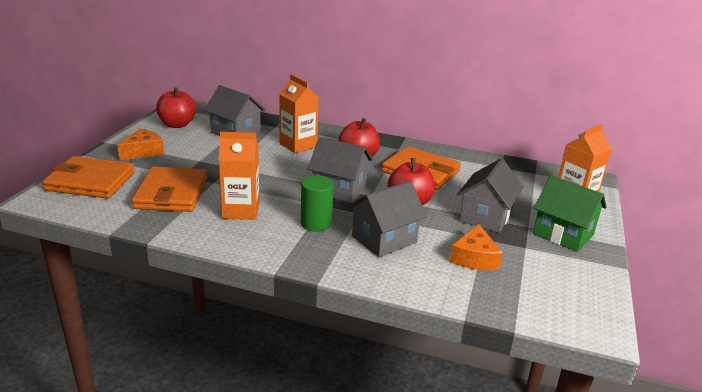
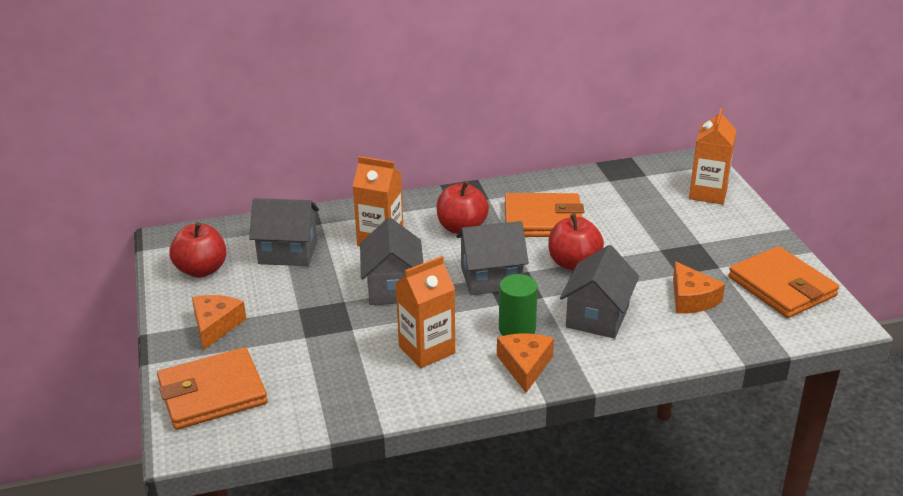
camera: 30 degrees left, 5 degrees up
orange wallet [132,167,208,212] -> orange wallet moved to [728,246,839,318]
grey house [457,158,523,233] -> grey house moved to [360,218,423,305]
green house [533,175,607,252] -> none
none -> orange cheese [497,334,554,393]

